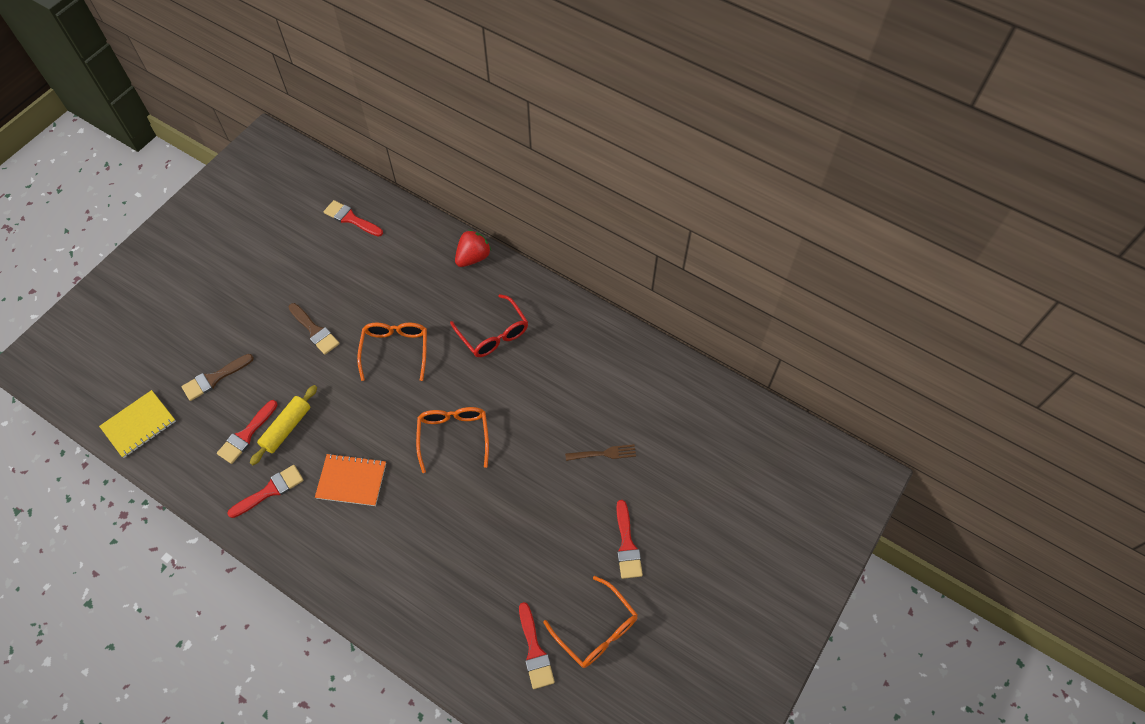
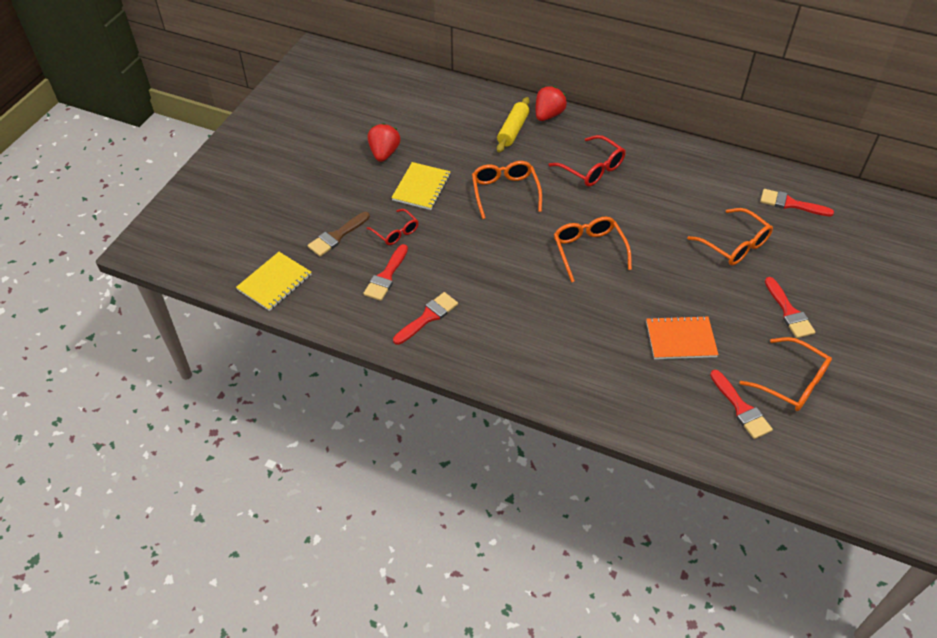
camera: 10 degrees left, 10 degrees down
yellow rolling pin [250,385,317,465] -> yellow rolling pin moved to [497,97,530,153]
brown brush [288,303,340,355] -> yellow notebook [391,162,451,210]
orange notebook [315,453,386,506] -> orange notebook moved to [646,315,719,359]
red brush [324,200,383,237] -> red brush moved to [760,189,834,217]
brown fork [565,444,636,461] -> orange glasses [687,208,773,265]
none -> red glasses [366,209,418,245]
none -> red strawberry [368,123,401,162]

